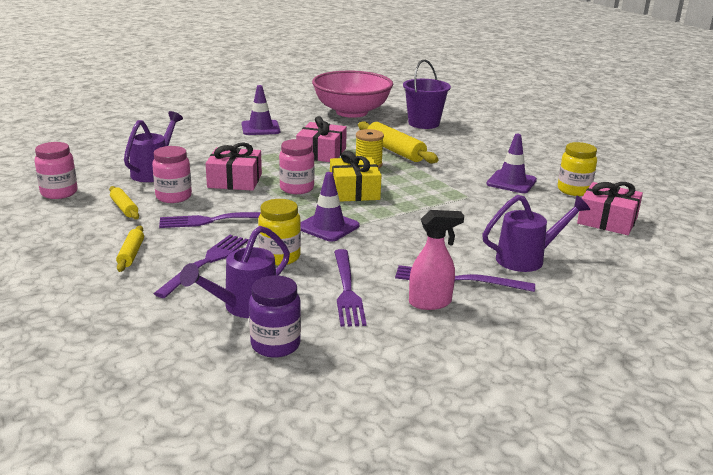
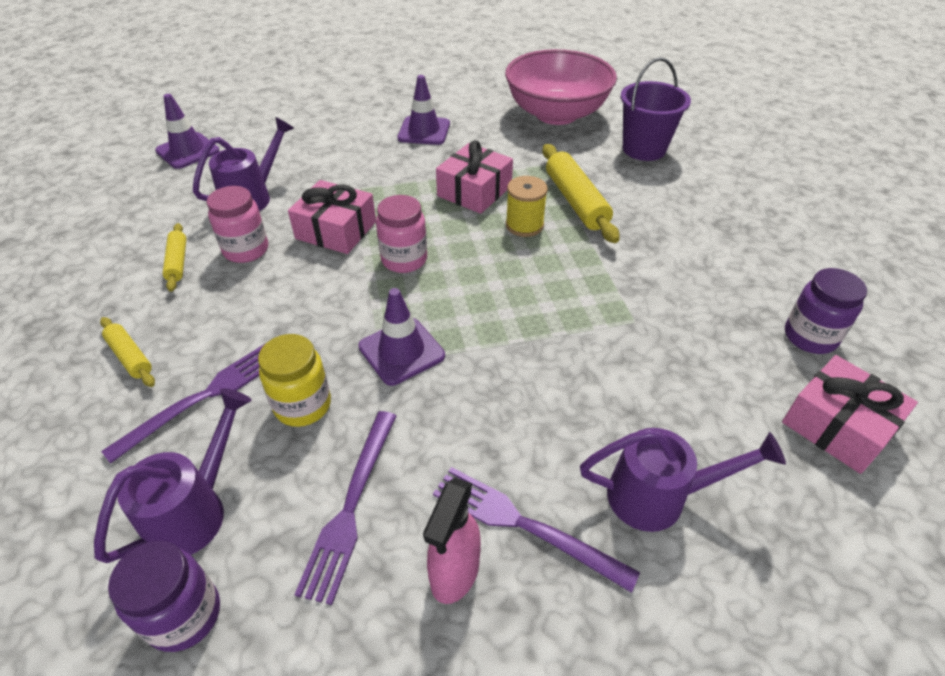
camera: 20 degrees right, 20 degrees up
pink jar [35,142,77,199] -> none
yellow rolling pin [116,226,144,272] -> yellow rolling pin turned 60 degrees counterclockwise [100,317,155,387]
purple fork [159,212,261,228] -> none
purple watering can [180,226,290,318] -> purple watering can turned 150 degrees clockwise [94,388,252,563]
yellow gift [330,151,382,202] -> none
pink spray bottle [409,210,464,310] -> pink spray bottle turned 105 degrees clockwise [423,477,481,604]
purple traffic cone [487,134,537,193] -> purple traffic cone moved to [155,94,220,169]
yellow jar [558,142,597,196] -> purple jar [785,268,867,354]

